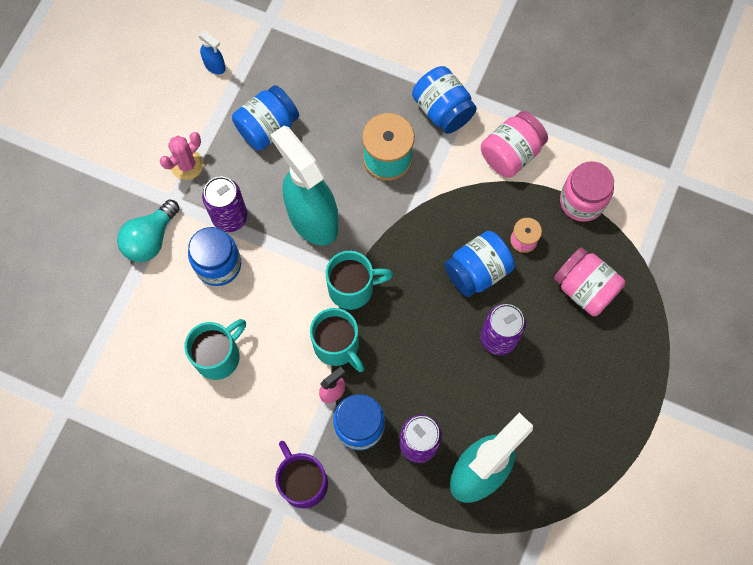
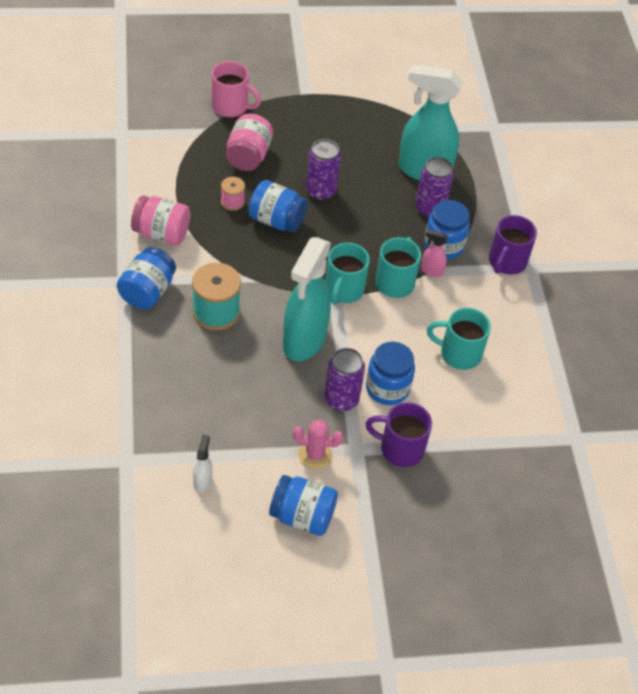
camera: 125 degrees left, 20 degrees down
turquoise light bulb [117,199,179,262] -> purple mug [365,402,432,467]
blue spray bottle [198,30,226,74] -> white spray bottle [193,435,212,492]
blue jar [232,85,299,151] -> blue jar moved to [269,475,338,536]
turquoise mug [326,251,393,310] -> turquoise mug turned 120 degrees counterclockwise [325,242,370,305]
pink jar [560,161,614,222] -> none
none -> pink mug [212,61,261,117]

